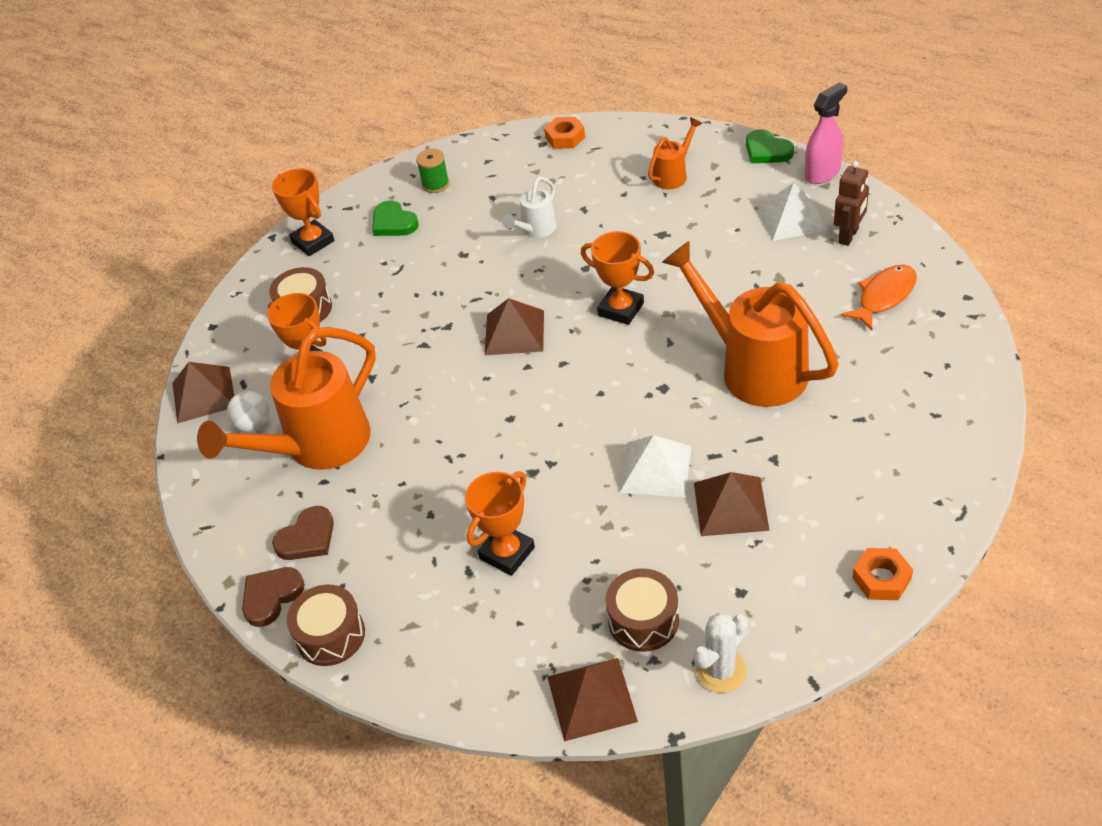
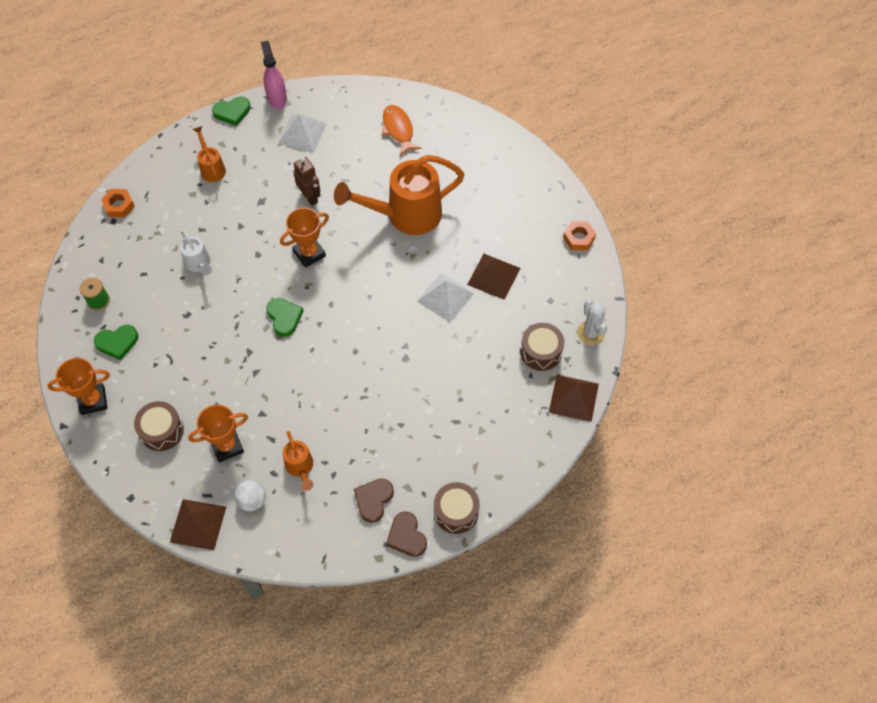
camera: 70 degrees left, 15 degrees up
orange watering can [197,327,376,470] -> orange watering can [283,431,314,491], size x0.47
brown heart [272,506,334,560] -> brown heart turned 135 degrees counterclockwise [354,479,394,523]
orange trophy [465,471,535,576] -> none
brown pyramid [485,298,544,355] -> green heart [266,298,304,337]
brown robot [834,161,869,246] -> brown robot moved to [293,157,320,206]

